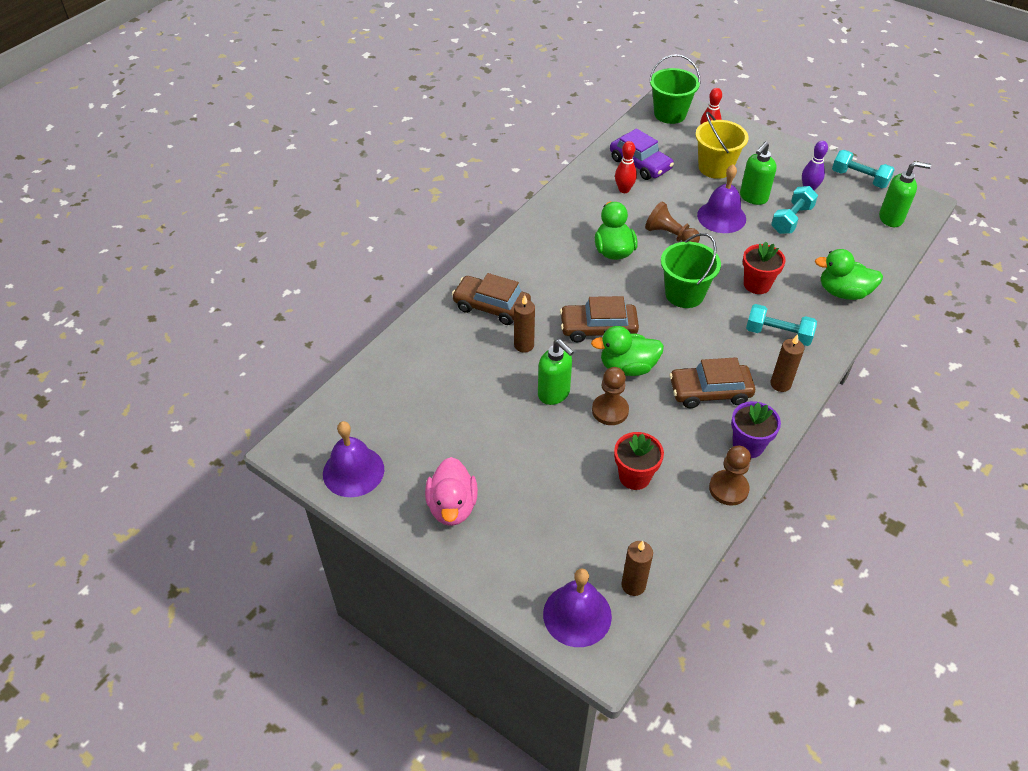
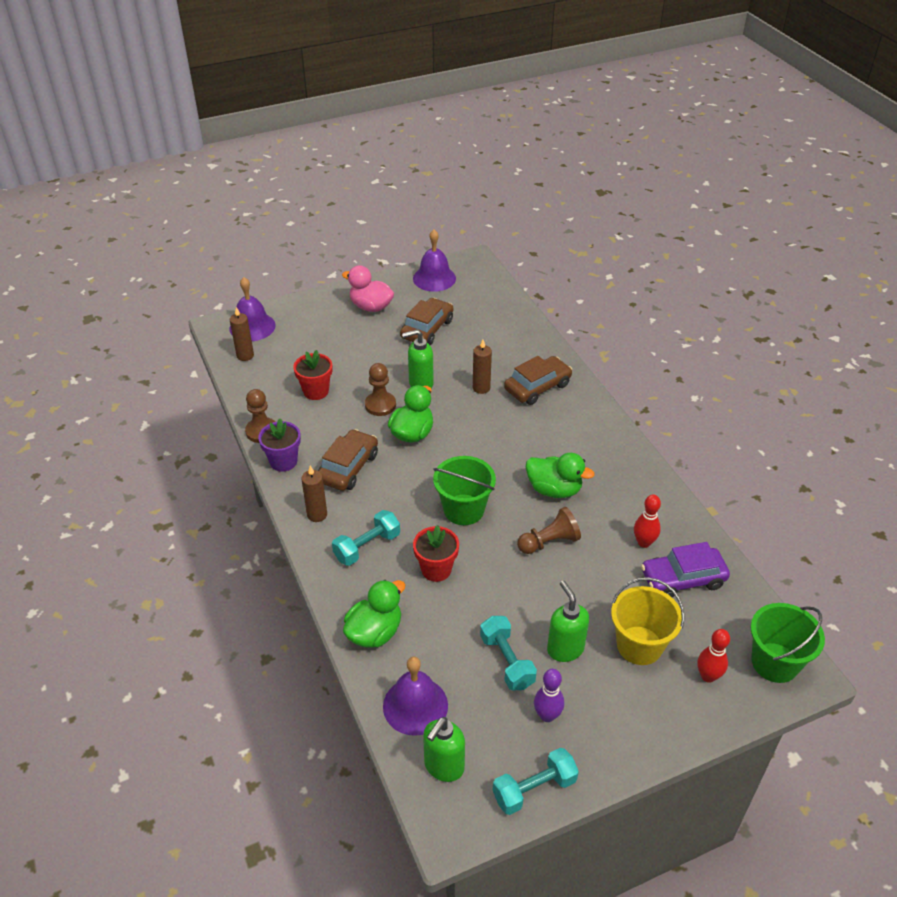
camera: 120 degrees right, 5 degrees down
brown car [560,296,639,343] -> brown car moved to [400,298,453,345]
purple bell [697,165,746,233] -> purple bell moved to [383,657,448,736]

